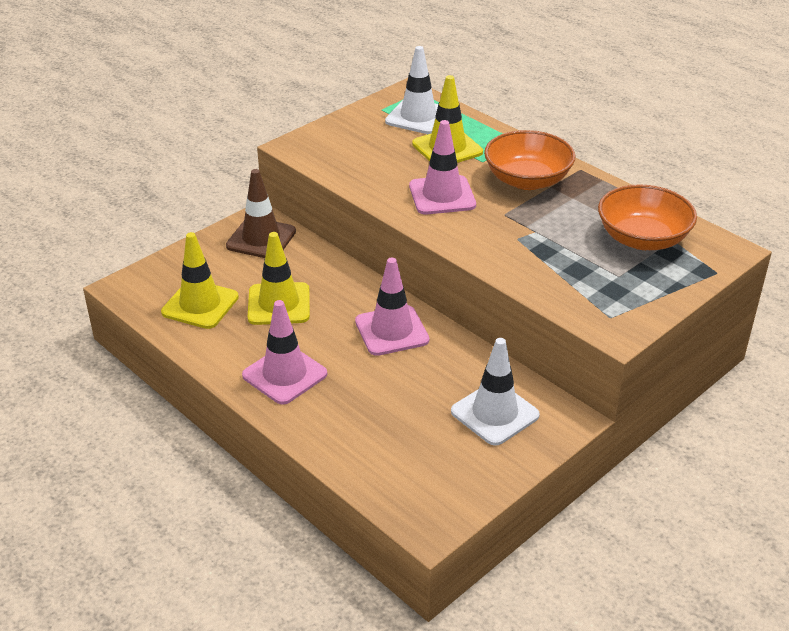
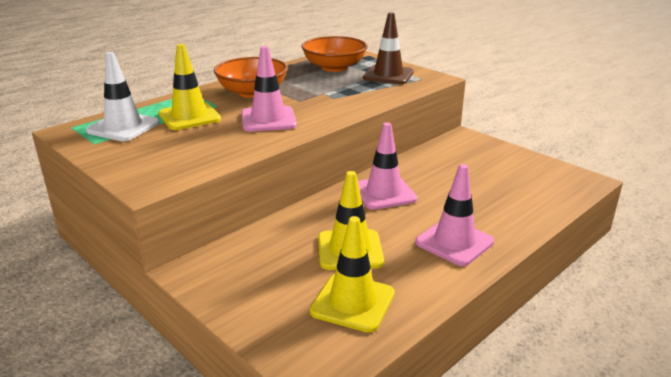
camera: 90 degrees left, 10 degrees down
brown traffic cone [226,169,296,258] -> brown traffic cone moved to [363,12,414,84]
white traffic cone [451,338,540,446] -> none

